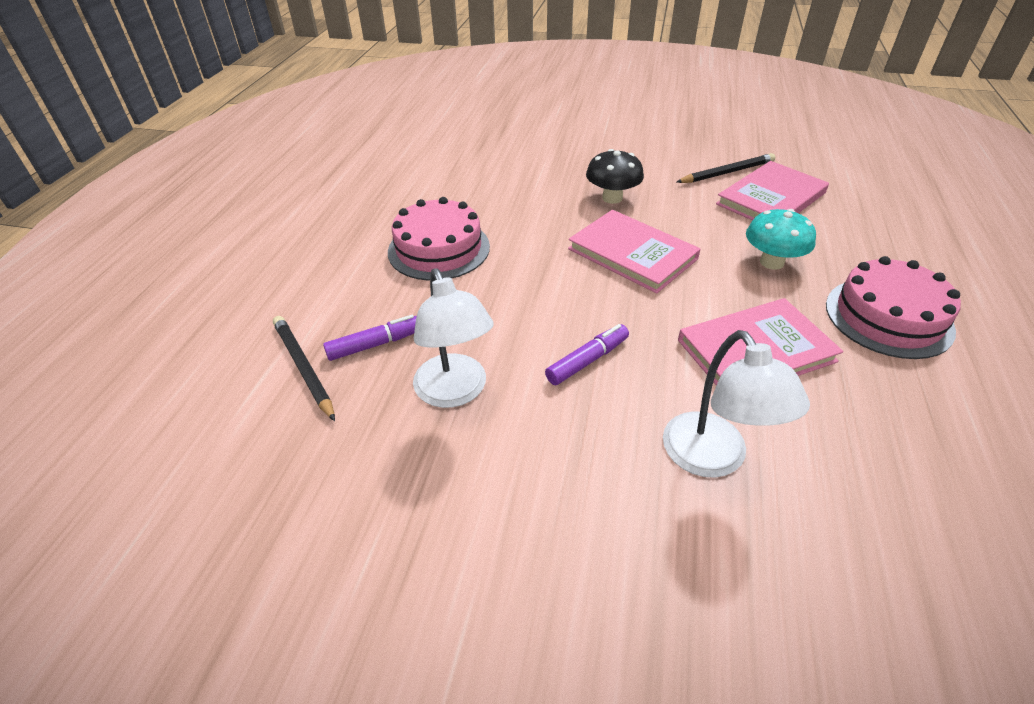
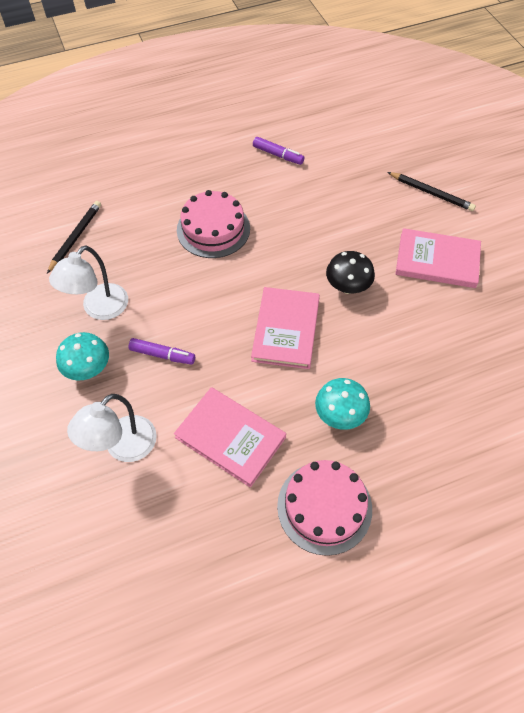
camera: 55 degrees right, 15 degrees up
purple marker [323,315,417,361] -> purple marker moved to [253,137,304,165]
black pencil [677,153,775,183] -> black pencil moved to [388,172,476,211]
pink book [716,161,829,220] -> pink book moved to [395,228,481,288]
none -> turquoise mushroom [56,332,109,381]

